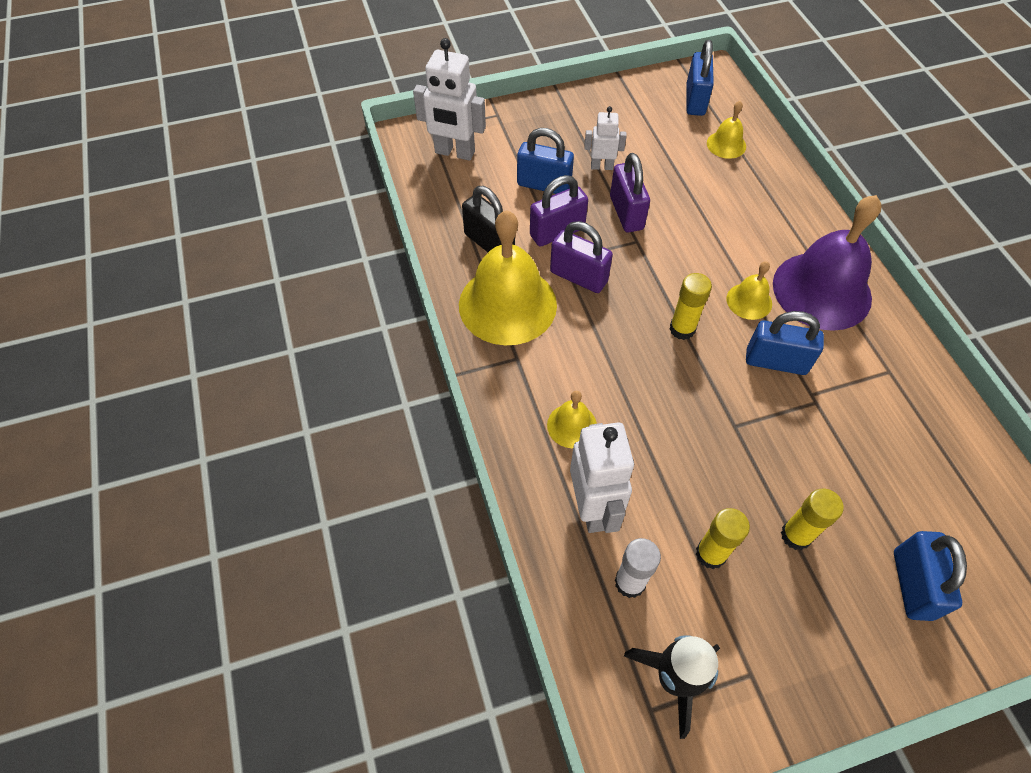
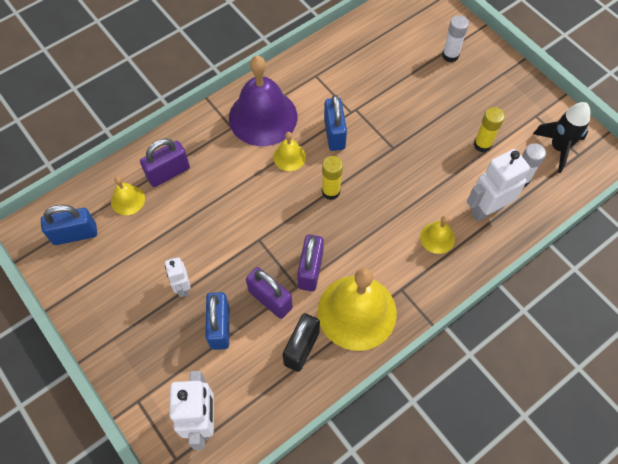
camera: 110 degrees left, 5 degrees up
purple padlock [610,153,650,232] -> purple padlock moved to [140,138,190,187]
yellow glue stick [781,489,844,550] -> none
blue padlock [894,531,967,621] -> white glue stick [442,15,469,62]

